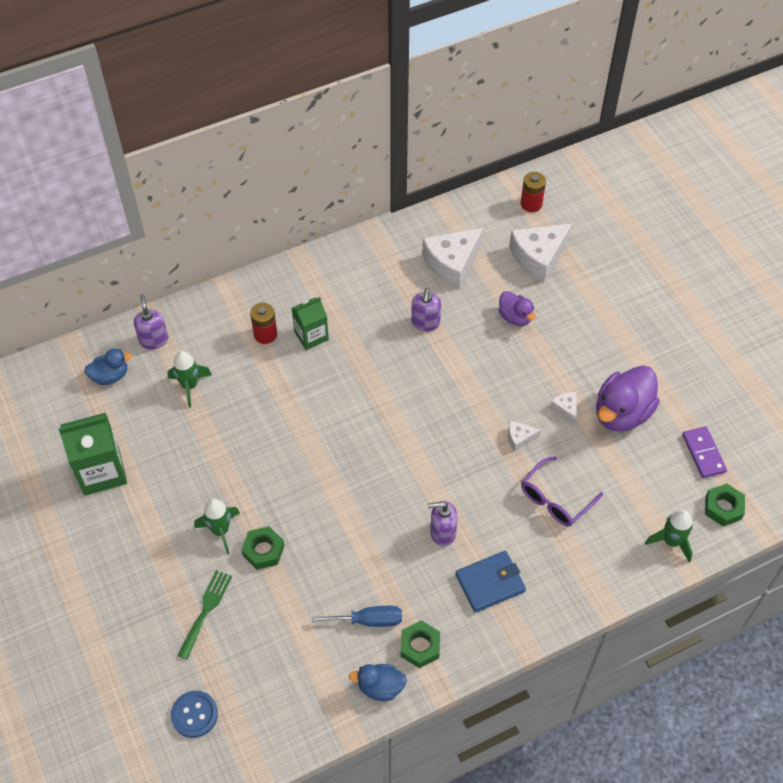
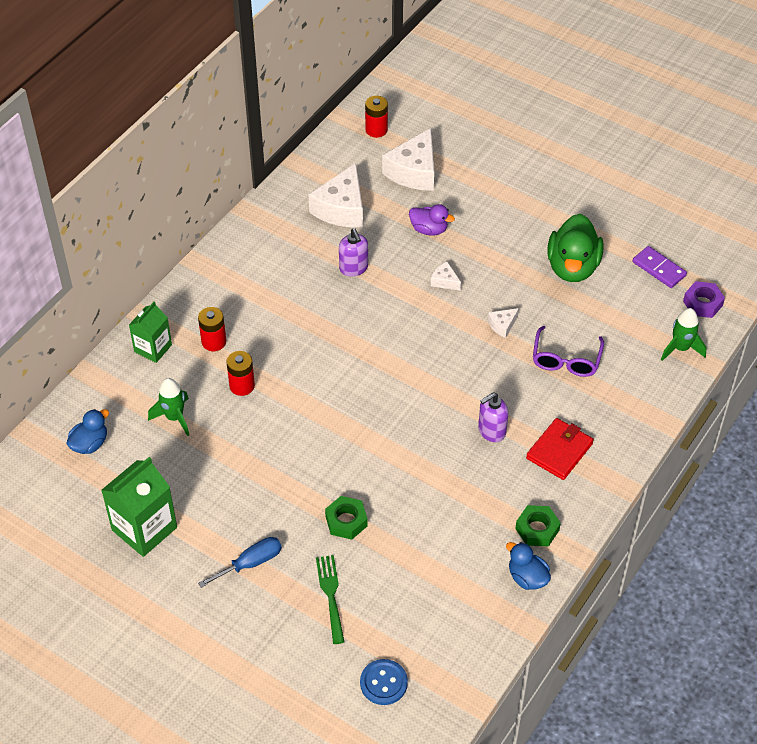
camera: 30 degrees left, 5 degrees down
purple soap dispenser [134,294,168,349] -> none
green rocket [194,499,240,554] -> none
green carton [292,297,329,350] -> green carton moved to [129,301,172,363]
blue screwdriver [312,606,402,627] -> blue screwdriver moved to [198,537,282,588]
blue duck [349,664,407,701] -> blue duck turned 75 degrees clockwise [506,542,551,590]
blue wallet [456,551,526,613] -> red wallet [526,418,594,480]
white cheese [550,392,577,425] -> white cheese moved to [431,262,461,291]
purple duck [596,365,660,432] -> green duck [547,214,604,282]
green nut [705,483,745,526] -> purple nut [683,281,725,318]
none -> red battery [226,351,255,396]

